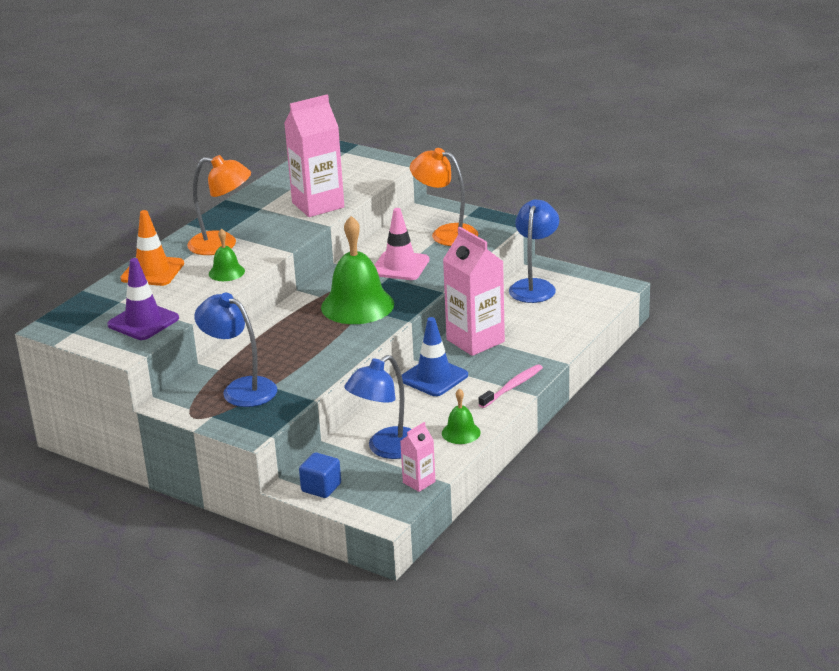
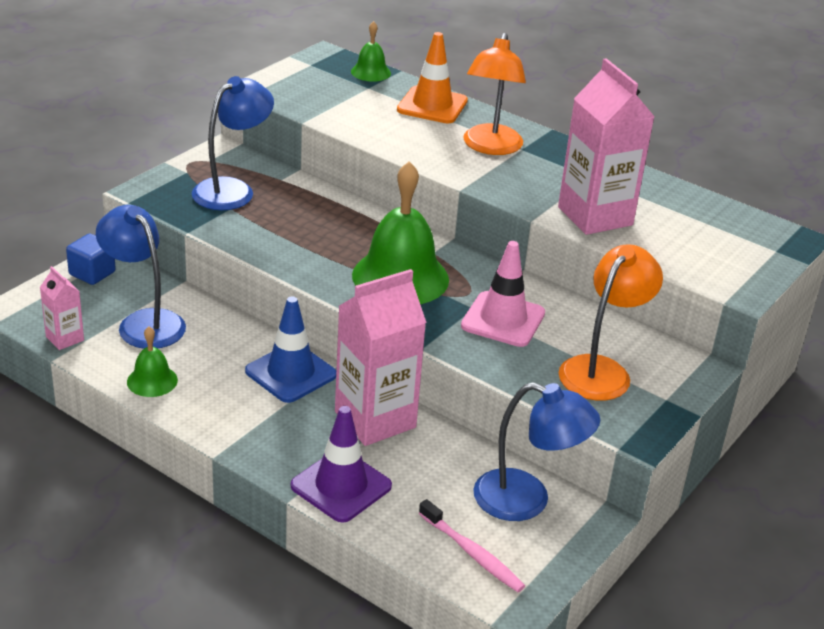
camera: 90 degrees right, 5 degrees up
purple traffic cone [107,258,179,340] -> purple traffic cone moved to [291,406,392,523]
green bell [209,228,245,281] -> green bell moved to [351,21,391,82]
pink toothbrush [478,364,543,408] -> pink toothbrush moved to [419,499,525,592]

